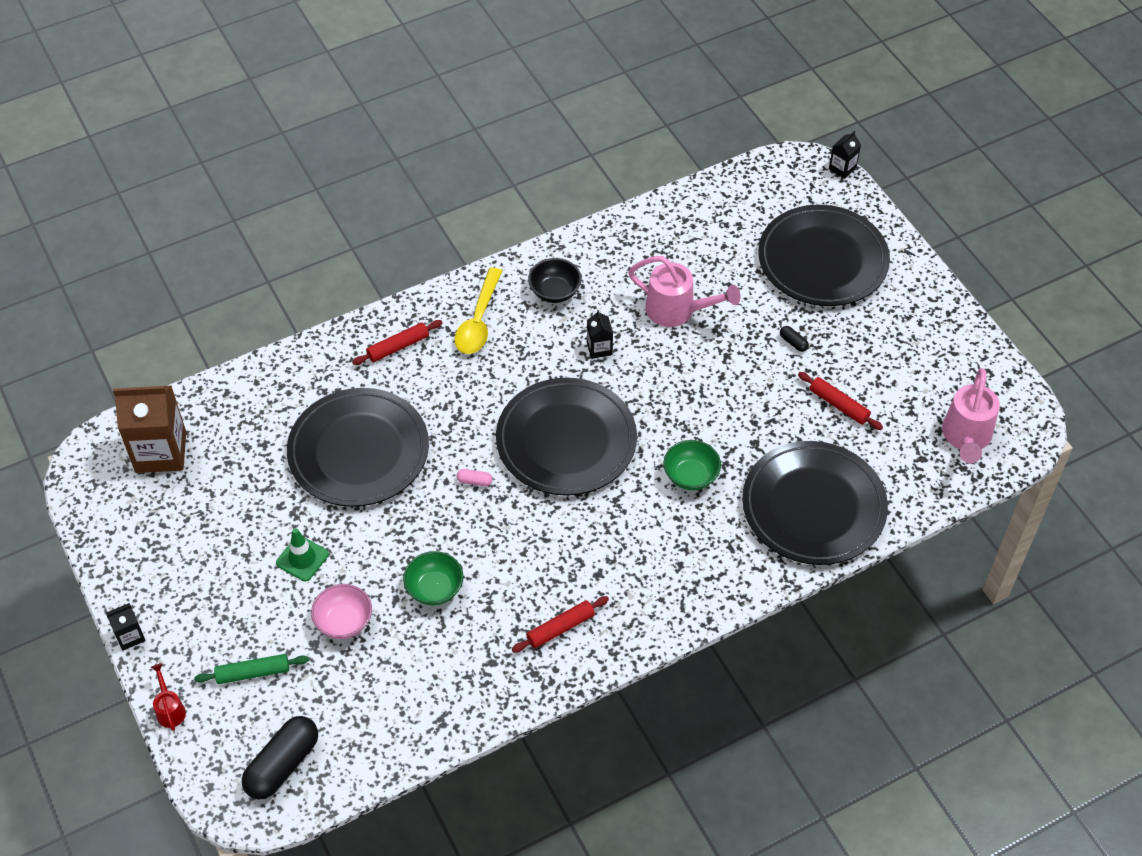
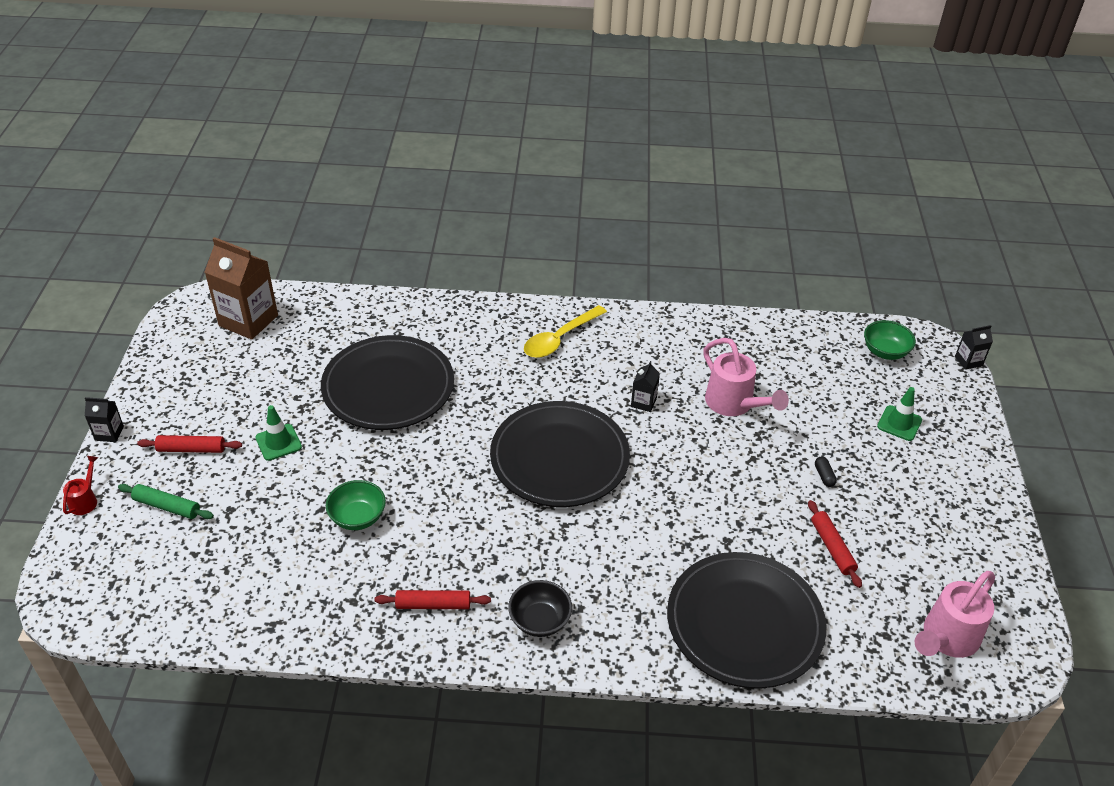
camera: 30 degrees right, 10 degrees down
black capsule [242,716,318,800] -> none
pink bowl [311,584,372,639] -> none
red rolling pin [352,320,442,365] -> red rolling pin moved to [137,435,242,453]
pink capsule [456,469,493,486] -> none
black bowl [528,258,581,303] -> black bowl moved to [508,580,572,637]
green bowl [664,440,721,490] -> green bowl moved to [864,320,916,360]
black plate [758,205,890,306] -> green traffic cone [877,387,922,441]

